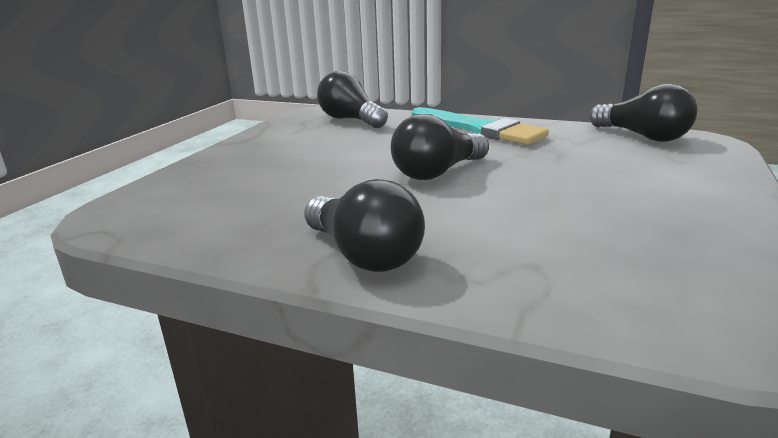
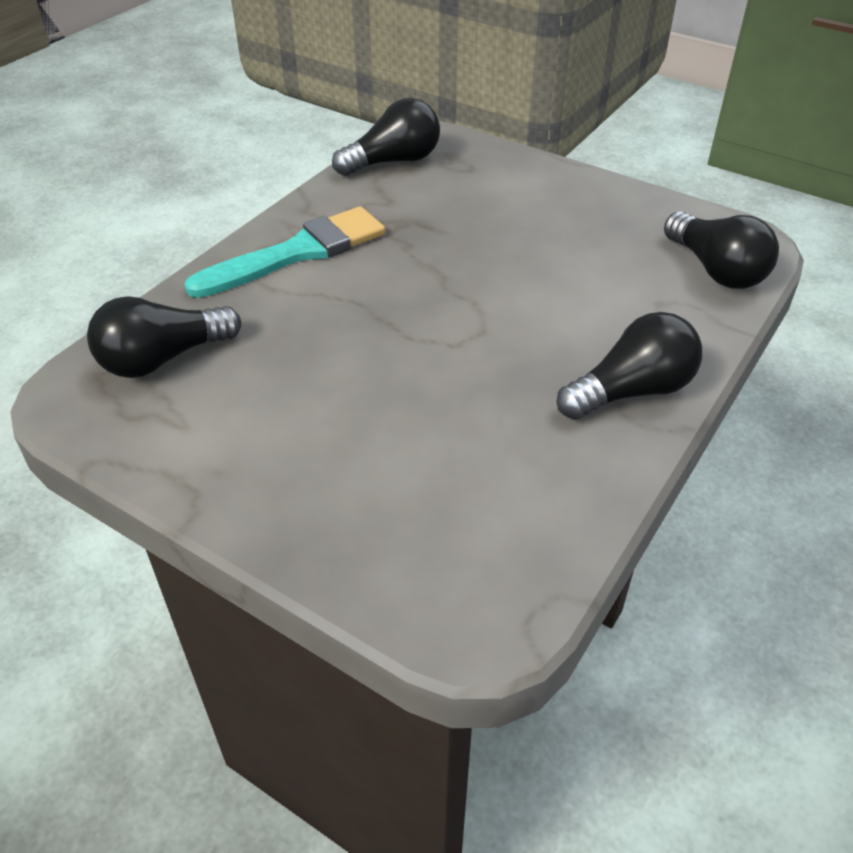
camera: 80 degrees left, 20 degrees up
black light bulb [391,114,489,180] -> black light bulb moved to [664,212,779,289]

